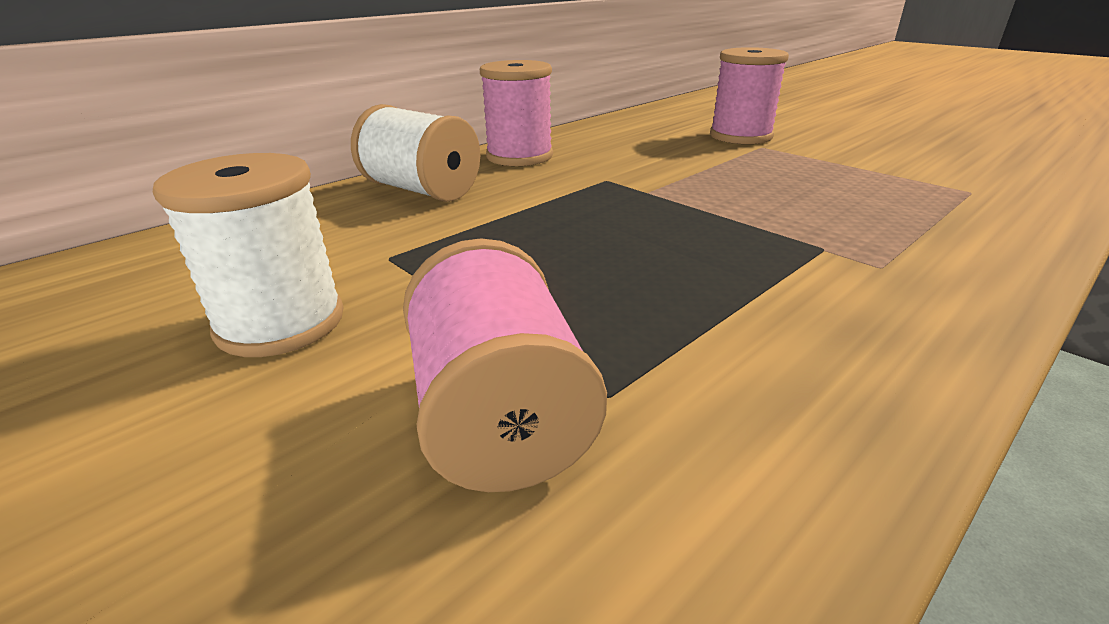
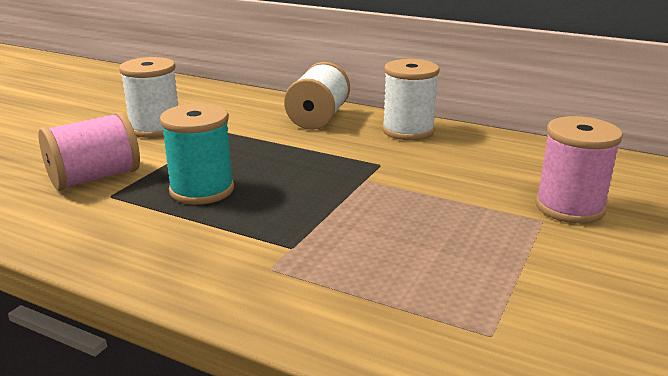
camera: 70 degrees right, 5 degrees down
pink spool [480,60,553,166] -> white spool [382,59,440,140]
none -> turquoise spool [160,103,234,205]

